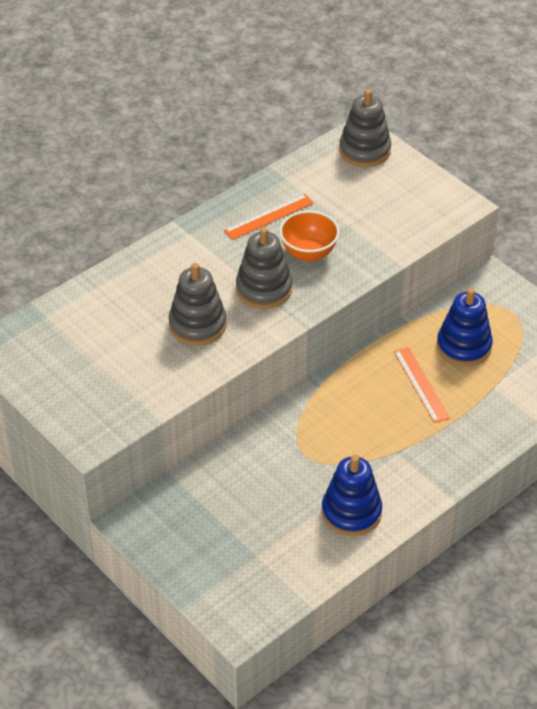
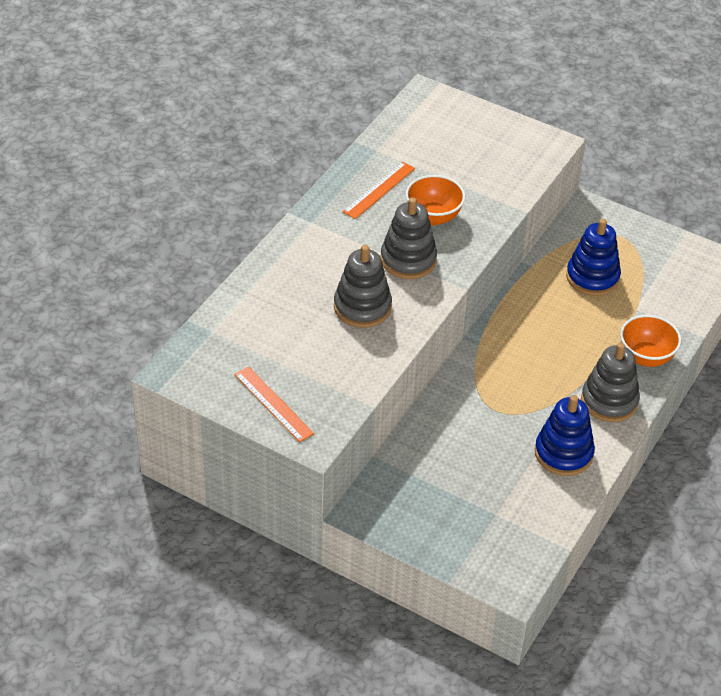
camera: 20 degrees left, 0 degrees up
grey stacking toy [339,89,391,167] -> grey stacking toy moved to [581,342,640,422]
orange ruler [394,347,450,423] -> orange ruler moved to [234,366,314,442]
none -> orange bowl [620,315,681,367]

